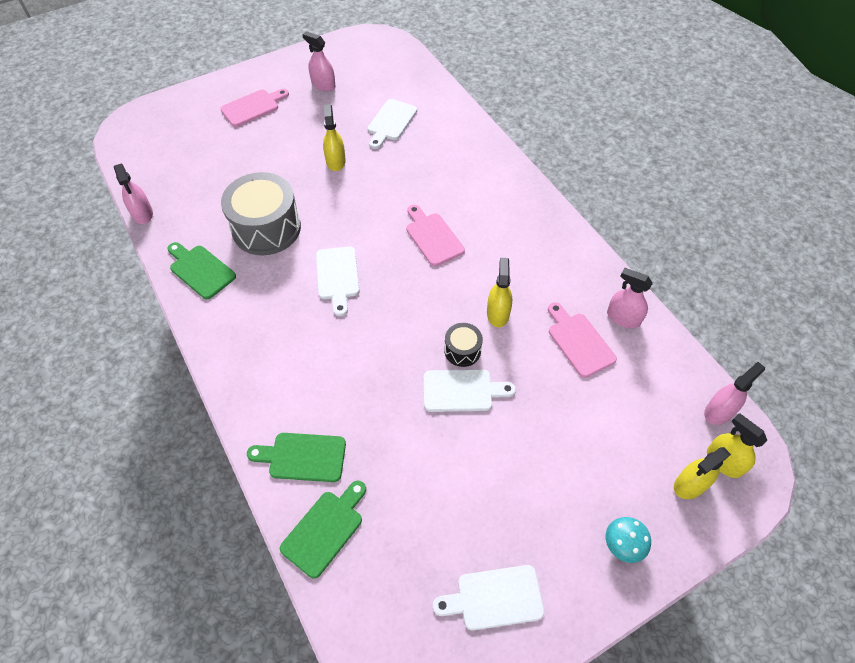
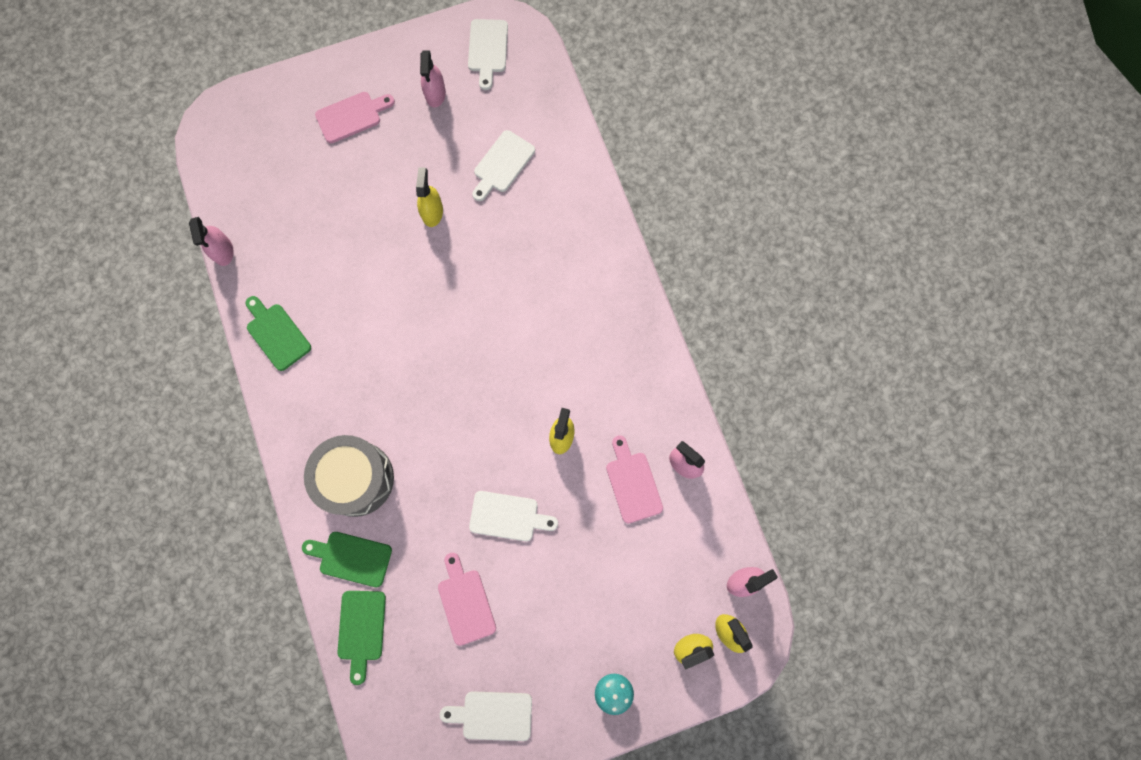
camera: 10 degrees right, 20 degrees up
grey drum [221,172,301,255] -> grey drum moved to [304,435,394,517]
green cutting board [280,481,366,579] -> green cutting board turned 135 degrees clockwise [337,591,386,685]
pink spray bottle [302,31,335,91] -> pink spray bottle turned 135 degrees counterclockwise [420,50,446,107]
white cutting board [316,246,359,316] -> white cutting board moved to [468,19,508,90]
pink cutting board [406,205,465,266] -> pink cutting board moved to [438,553,496,646]
black drum [444,323,483,367] -> none

